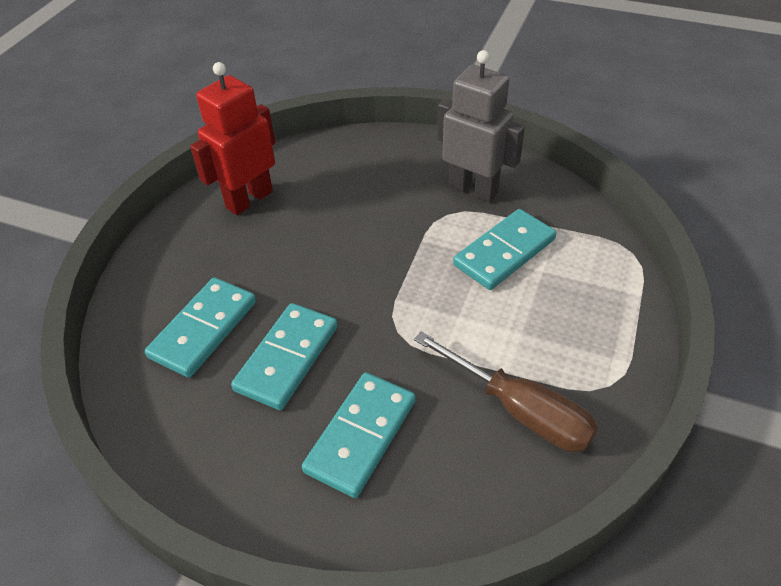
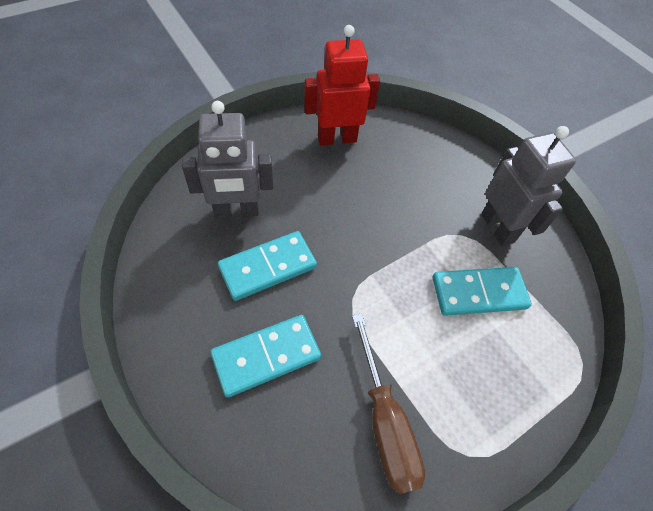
camera: 30 degrees right, 10 degrees up
turquoise domino [145,277,256,378] -> grey robot [182,101,273,218]

